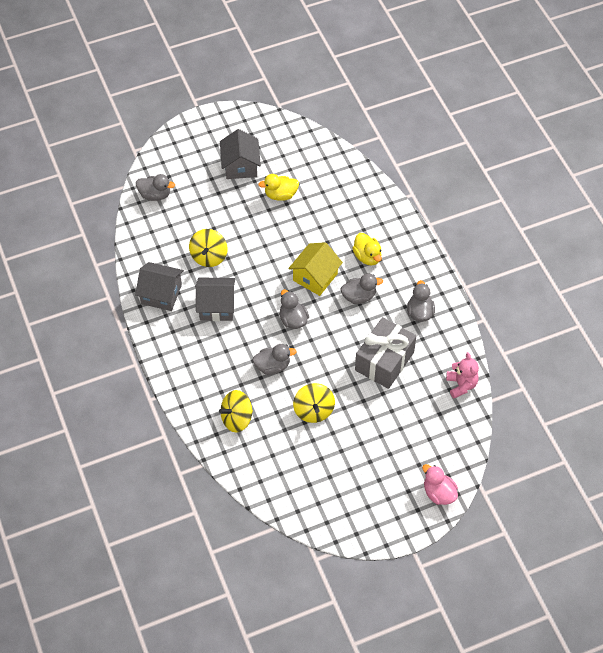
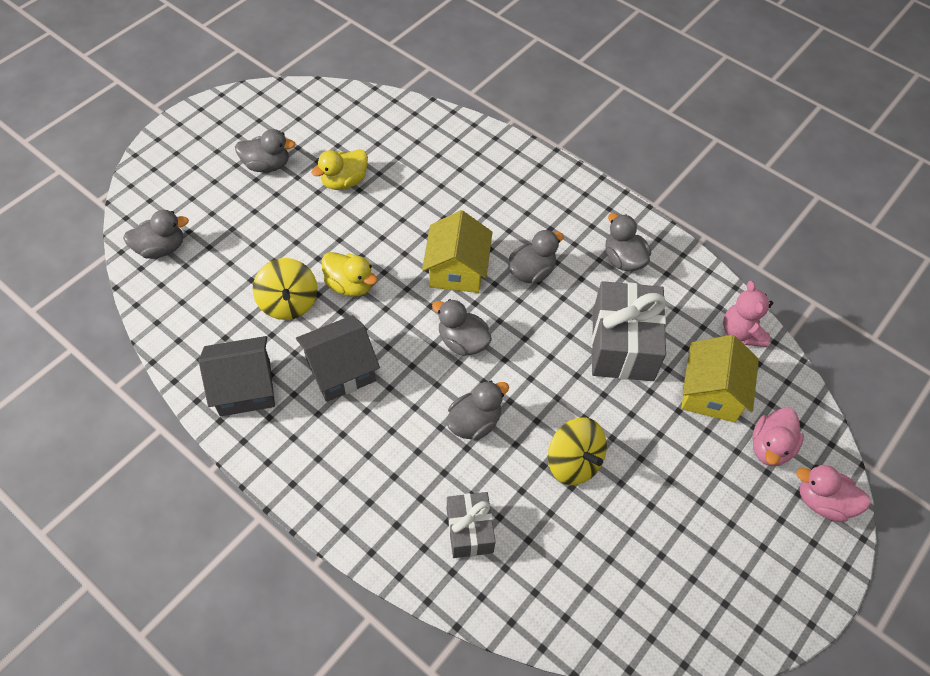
camera: 30 degrees left, 0 degrees up
yellow spinning top [219,390,253,432] -> grey gift [447,492,496,558]
grey house [220,129,261,179] -> grey duck [235,129,296,172]
yellow duck [352,233,382,266] -> yellow duck moved to [321,252,378,296]
pink teddy bear [446,352,479,398] -> pink teddy bear turned 150 degrees counterclockwise [723,281,773,347]
none -> yellow house [681,335,759,423]
none -> pink duck [752,408,804,466]

